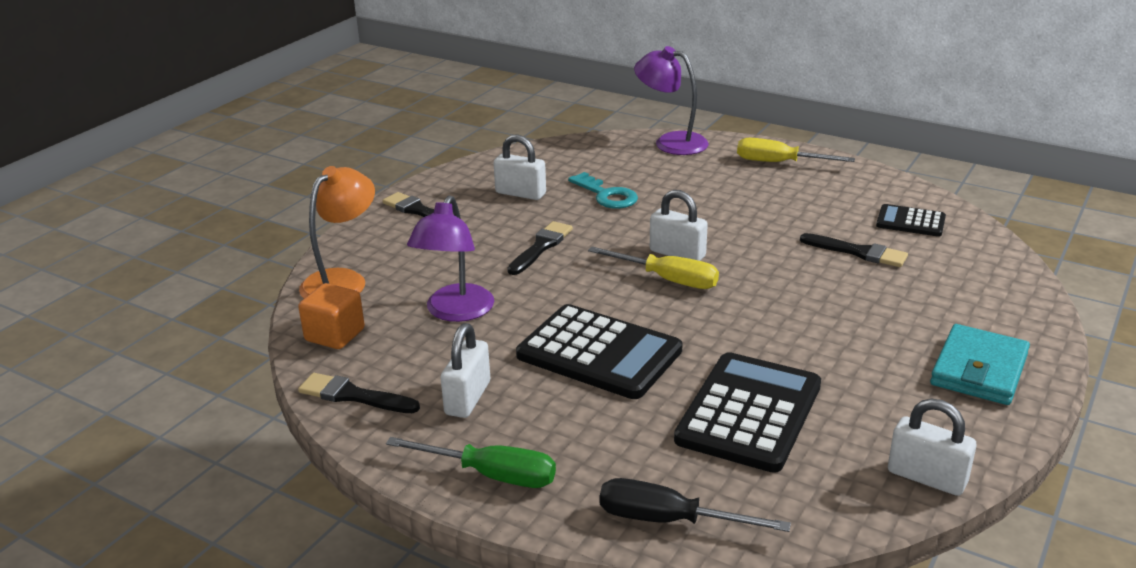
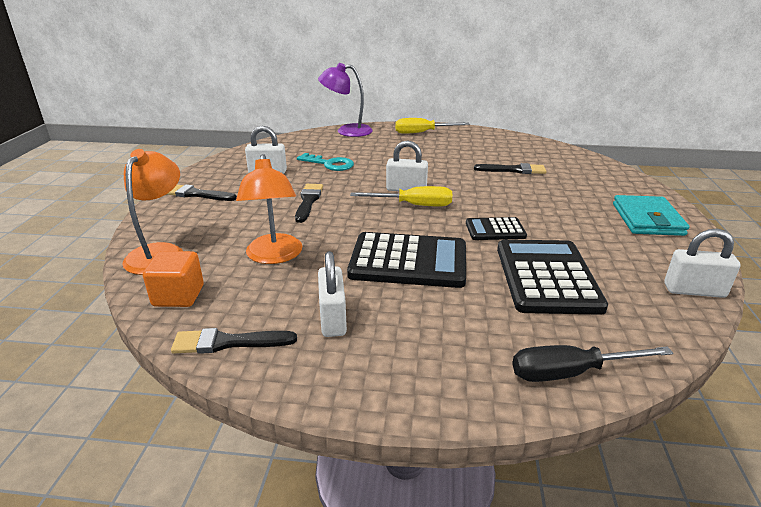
camera: 25 degrees left, 0 degrees up
green screwdriver [386,437,556,488] -> none
purple lamp [407,195,494,322] -> orange lamp [236,154,302,264]
black calculator [876,204,946,237] -> black calculator moved to [466,217,527,240]

